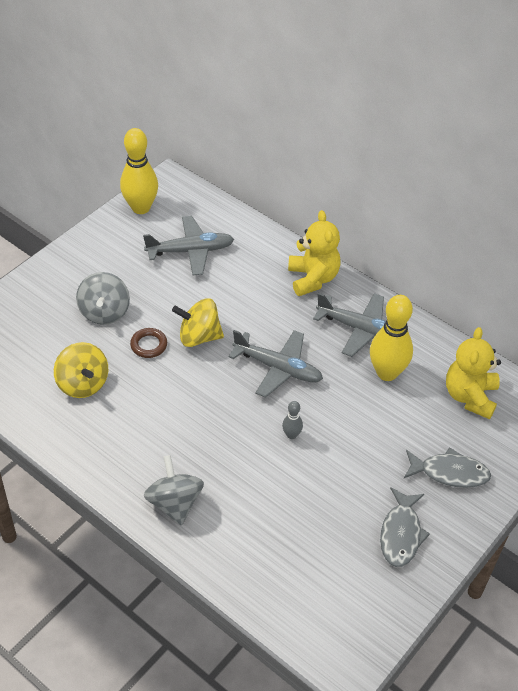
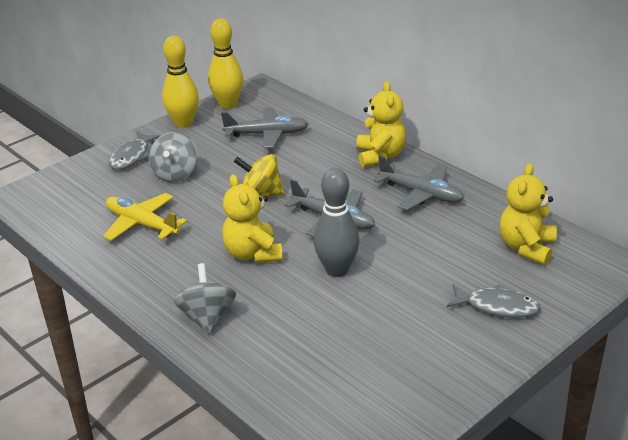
camera: 10 degrees right, 15 degrees down
yellow spinning top [54,342,108,398] -> yellow plane [103,193,187,241]
brown ring [130,328,167,358] -> none
grey bowling pin [282,401,303,439] -> grey bowling pin [314,168,360,277], size x2.17
yellow bowling pin [370,295,413,381] -> yellow bowling pin moved to [162,36,199,128]
grey fish [380,487,430,567] -> grey fish moved to [109,131,160,170]
none -> yellow teddy bear [222,174,283,263]

